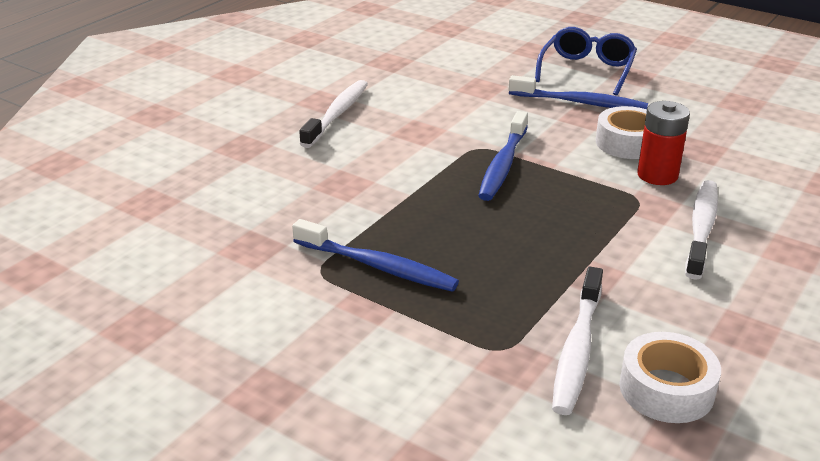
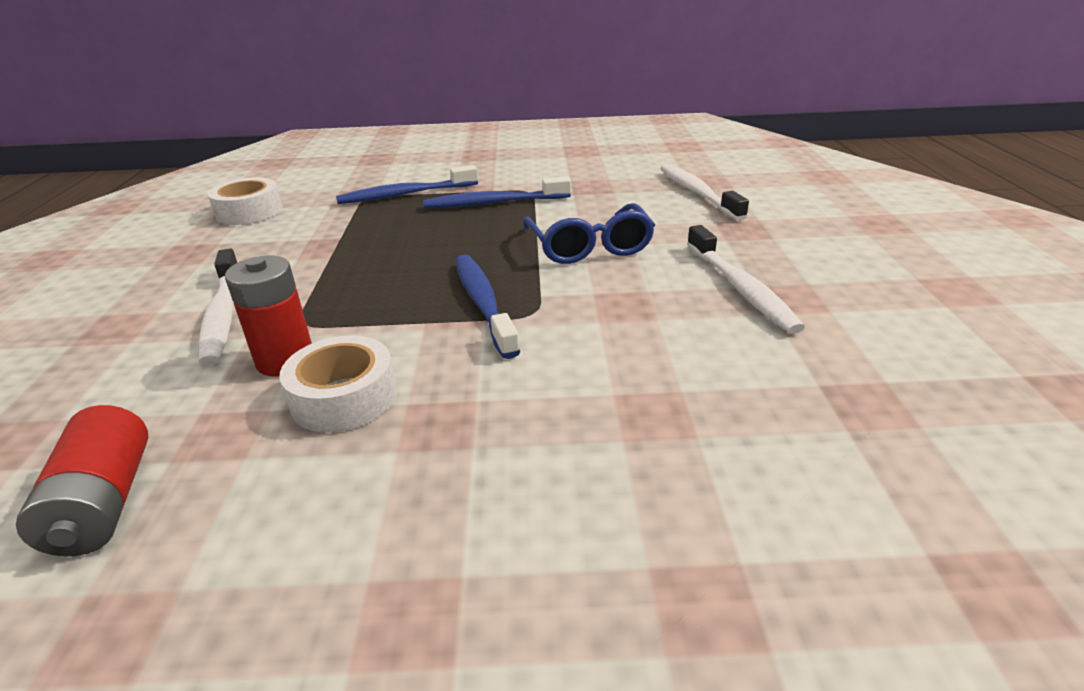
camera: 145 degrees right, 0 degrees up
blue toothbrush [508,75,648,109] -> blue toothbrush moved to [336,165,478,204]
blue glasses [535,27,637,96] -> blue glasses moved to [523,203,655,264]
white toothbrush [552,267,603,415] -> white toothbrush moved to [660,164,749,221]
none -> red battery [16,405,149,556]

